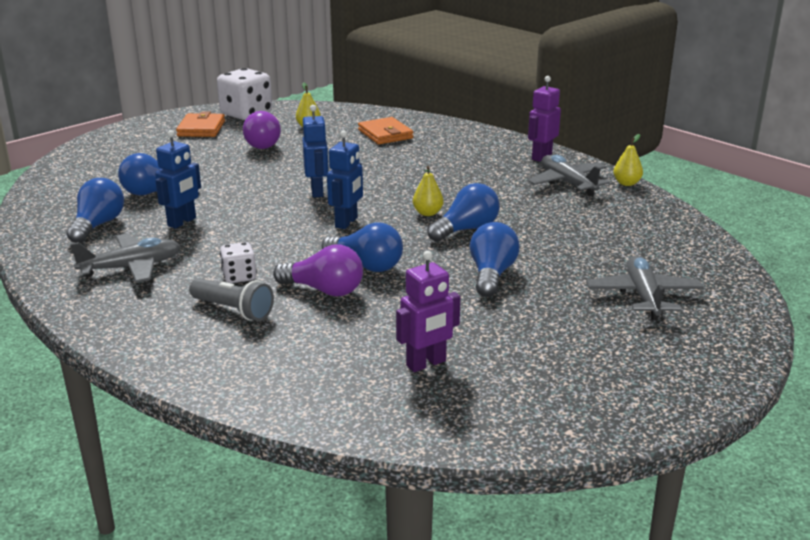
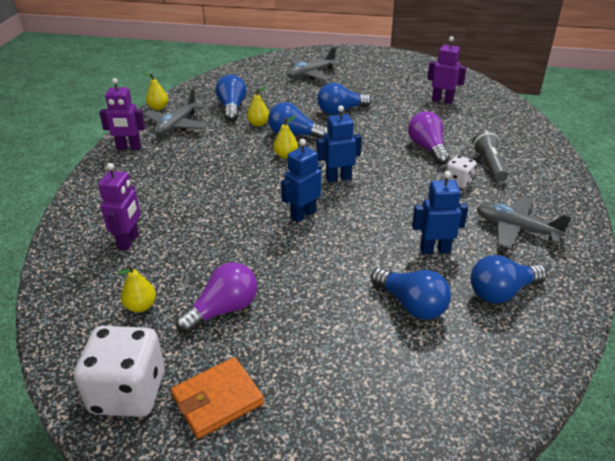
camera: 125 degrees left, 10 degrees up
blue light bulb [322,222,403,272] -> blue light bulb moved to [216,74,247,122]
orange wallet [358,117,413,144] -> purple robot [98,163,141,251]
none -> yellow pear [247,86,269,127]

